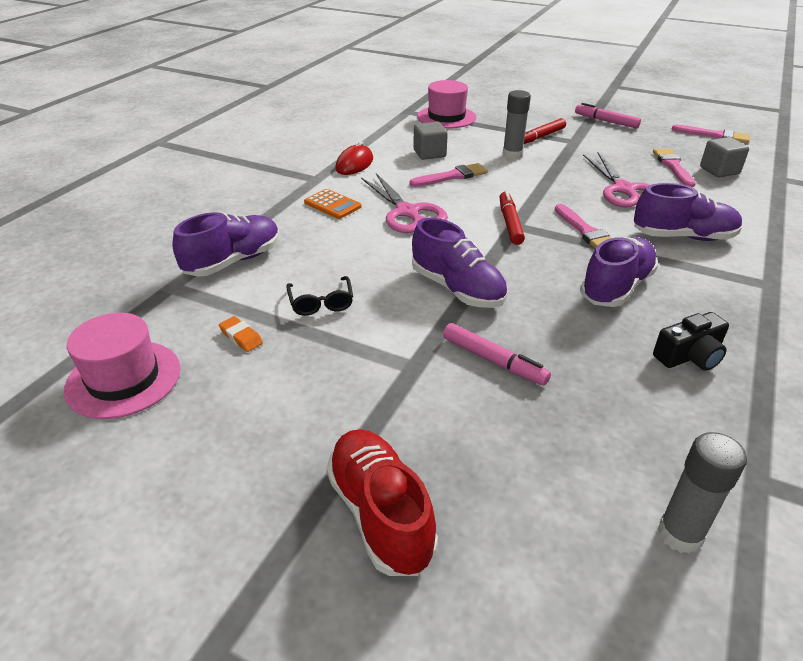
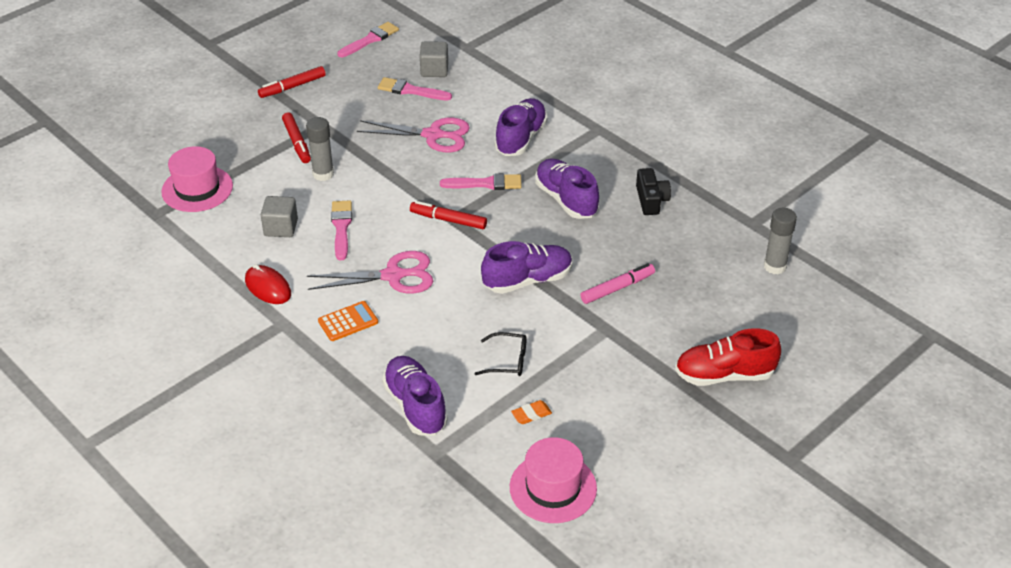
camera: 70 degrees left, 5 degrees up
pink marker [575,103,641,128] -> red marker [258,66,326,98]

